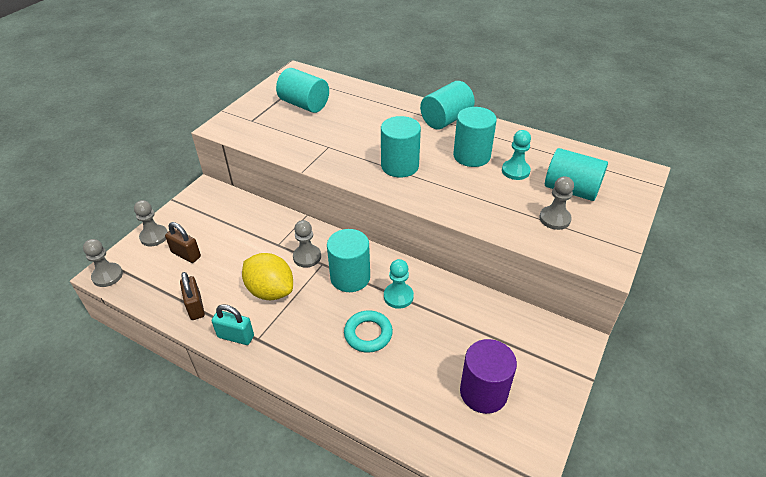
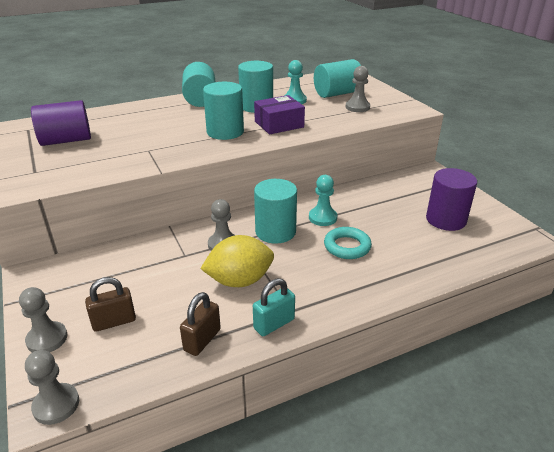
camera: 55 degrees left, 10 degrees down
brown padlock [180,272,205,320] -> brown padlock turned 75 degrees counterclockwise [180,292,221,356]
turquoise cylinder [276,68,329,113] -> purple cylinder [31,100,91,146]
none -> purple box [254,95,305,134]

